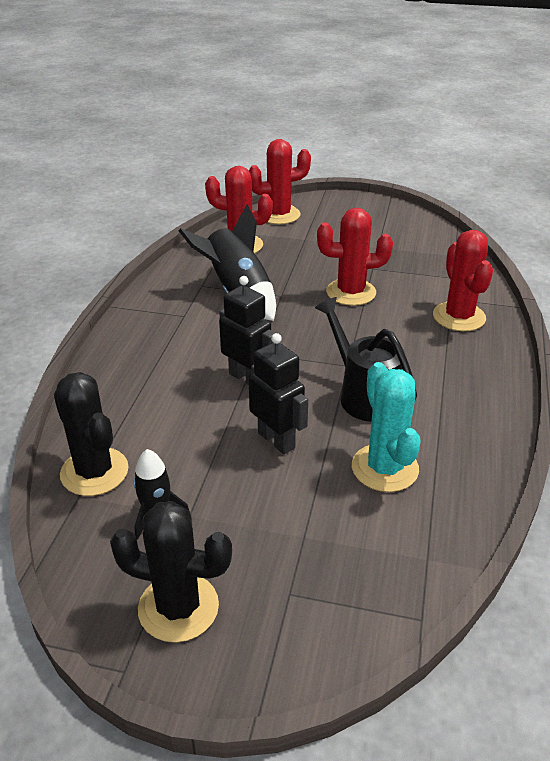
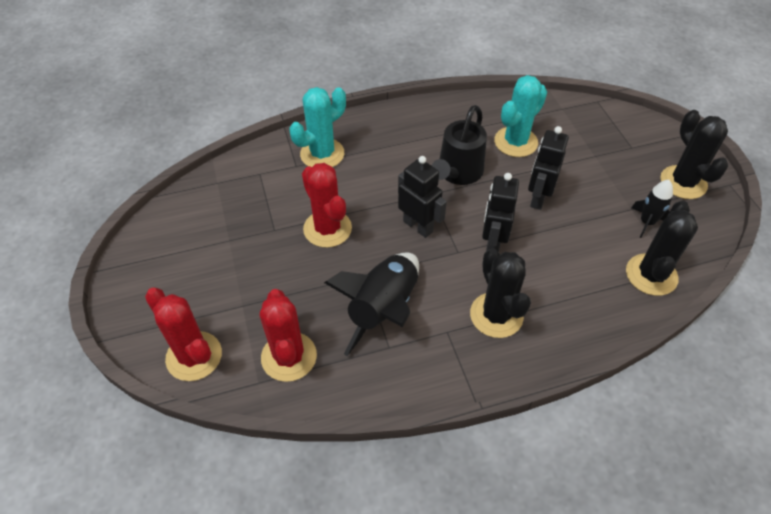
camera: 120 degrees left, 15 degrees up
red cactus [433,230,493,331] -> turquoise cactus [289,87,346,167]
none -> black robot [398,156,447,238]
none -> black cactus [470,248,531,338]

